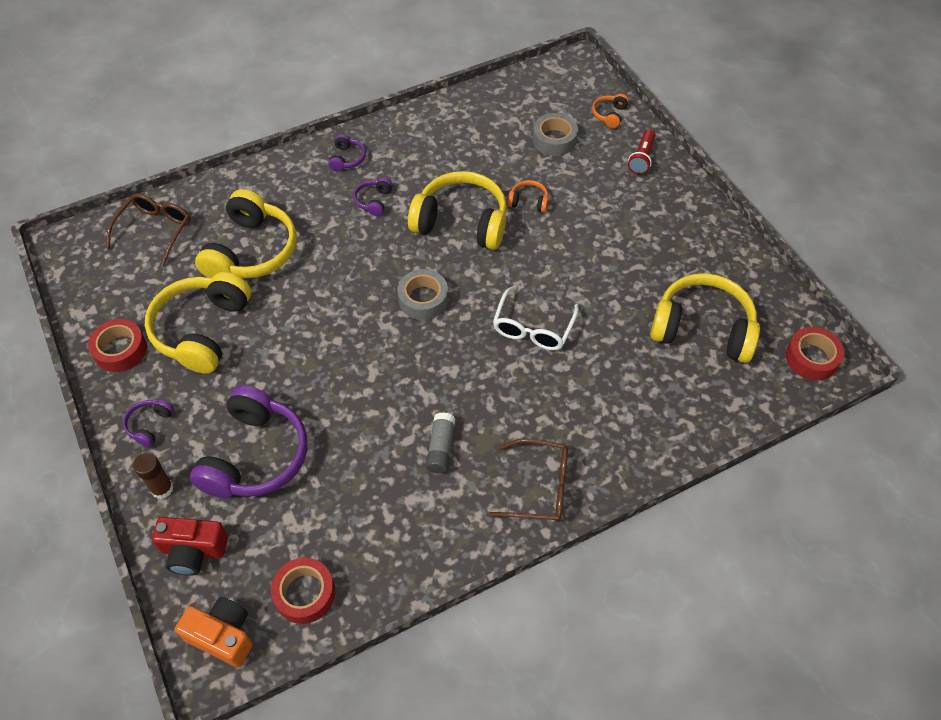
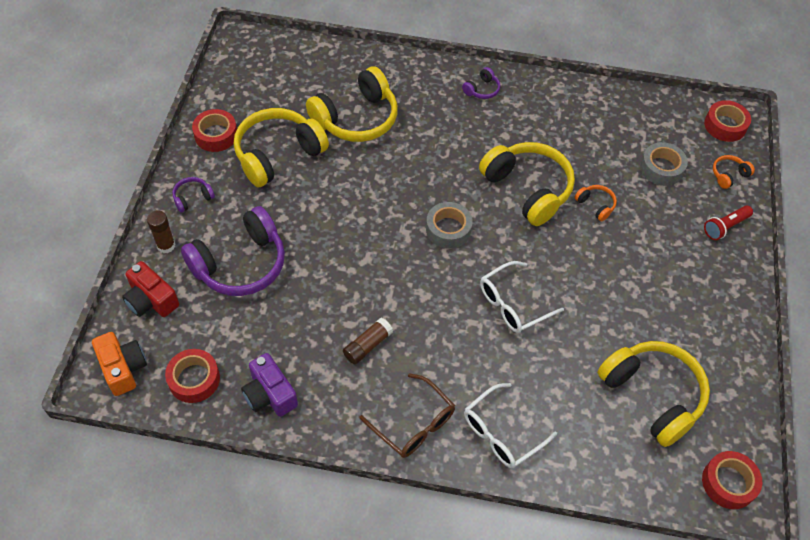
camera: 35 degrees right, 0 degrees up
brown glasses [106,193,191,266] -> none
purple headphones [353,178,393,216] -> none
grey glue stick [425,412,455,473] -> brown glue stick [343,318,393,365]
none -> purple camera [241,353,298,417]
none -> white glasses [464,383,557,468]
none -> red tape [704,100,751,142]

